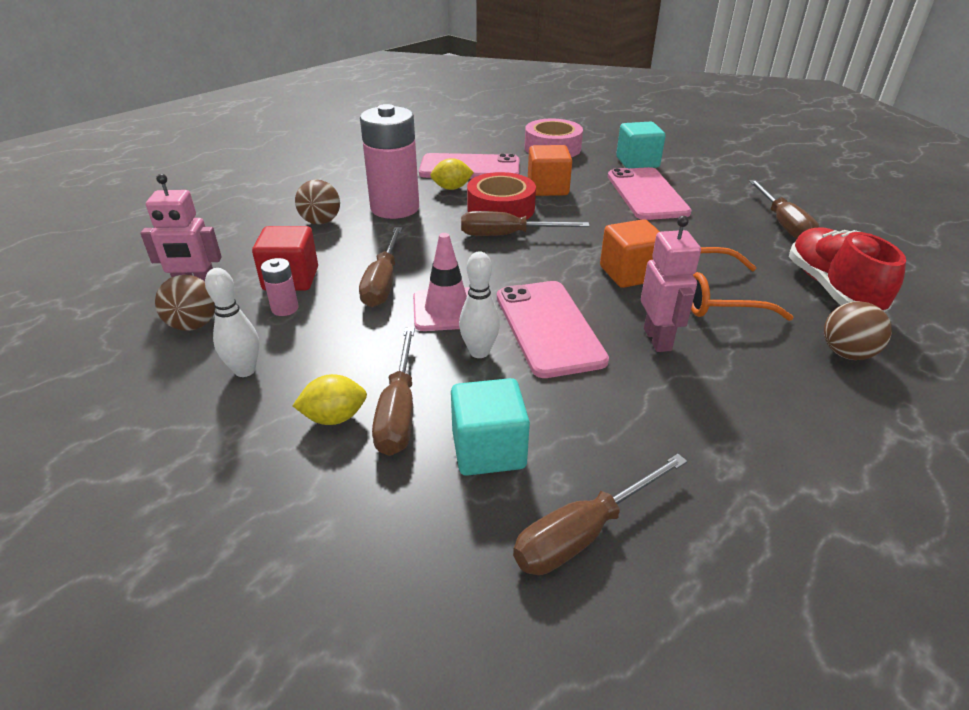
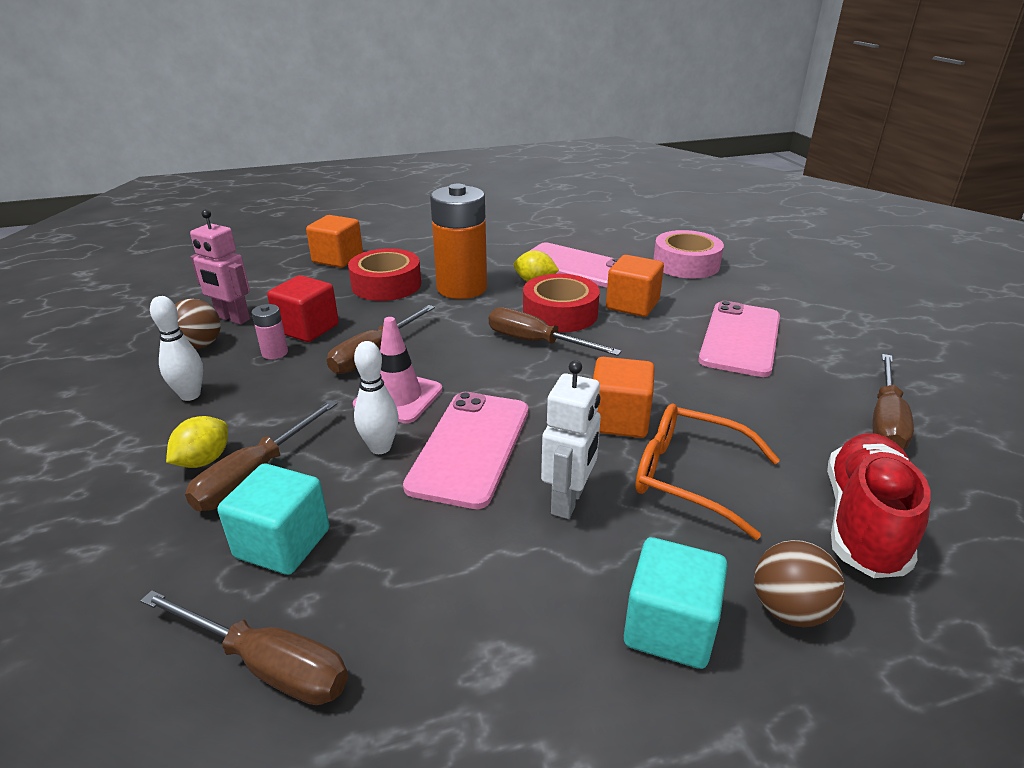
camera: 30 degrees right, 5 degrees down
yellow lemon [293,374,367,425] -> yellow lemon turned 75 degrees counterclockwise [166,416,228,468]
brown ball [295,179,340,225] -> red tape [348,248,421,301]
pink battery [360,104,419,219] -> orange battery [430,184,487,299]
brown screwdriver [513,454,687,575] -> brown screwdriver turned 150 degrees counterclockwise [140,590,348,705]
turquoise cube [616,122,665,168] -> turquoise cube moved to [624,537,727,669]
pink robot [641,216,701,352] -> white robot [541,360,601,519]
none -> orange cube [306,215,363,268]

